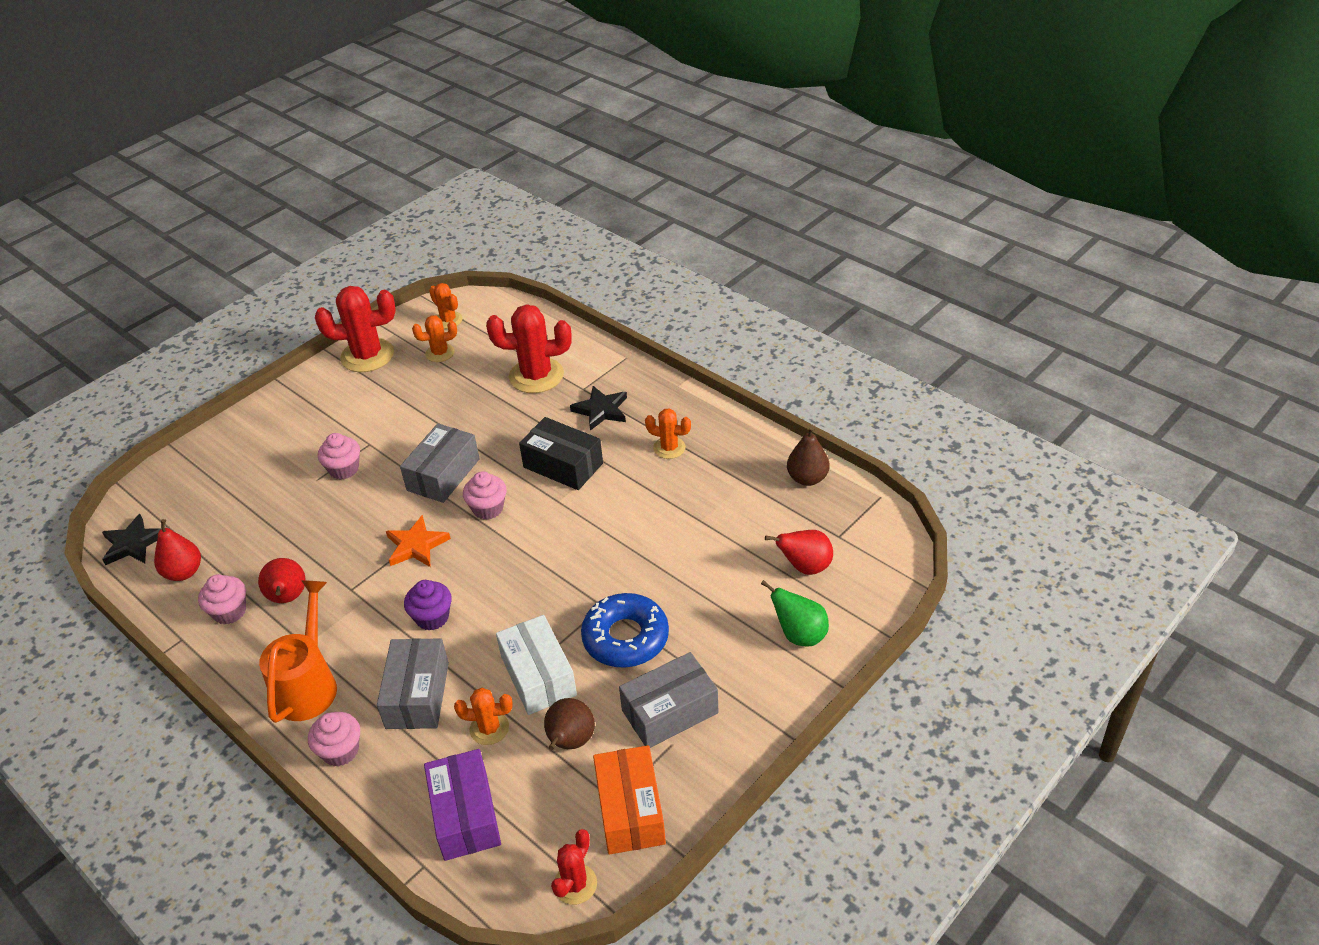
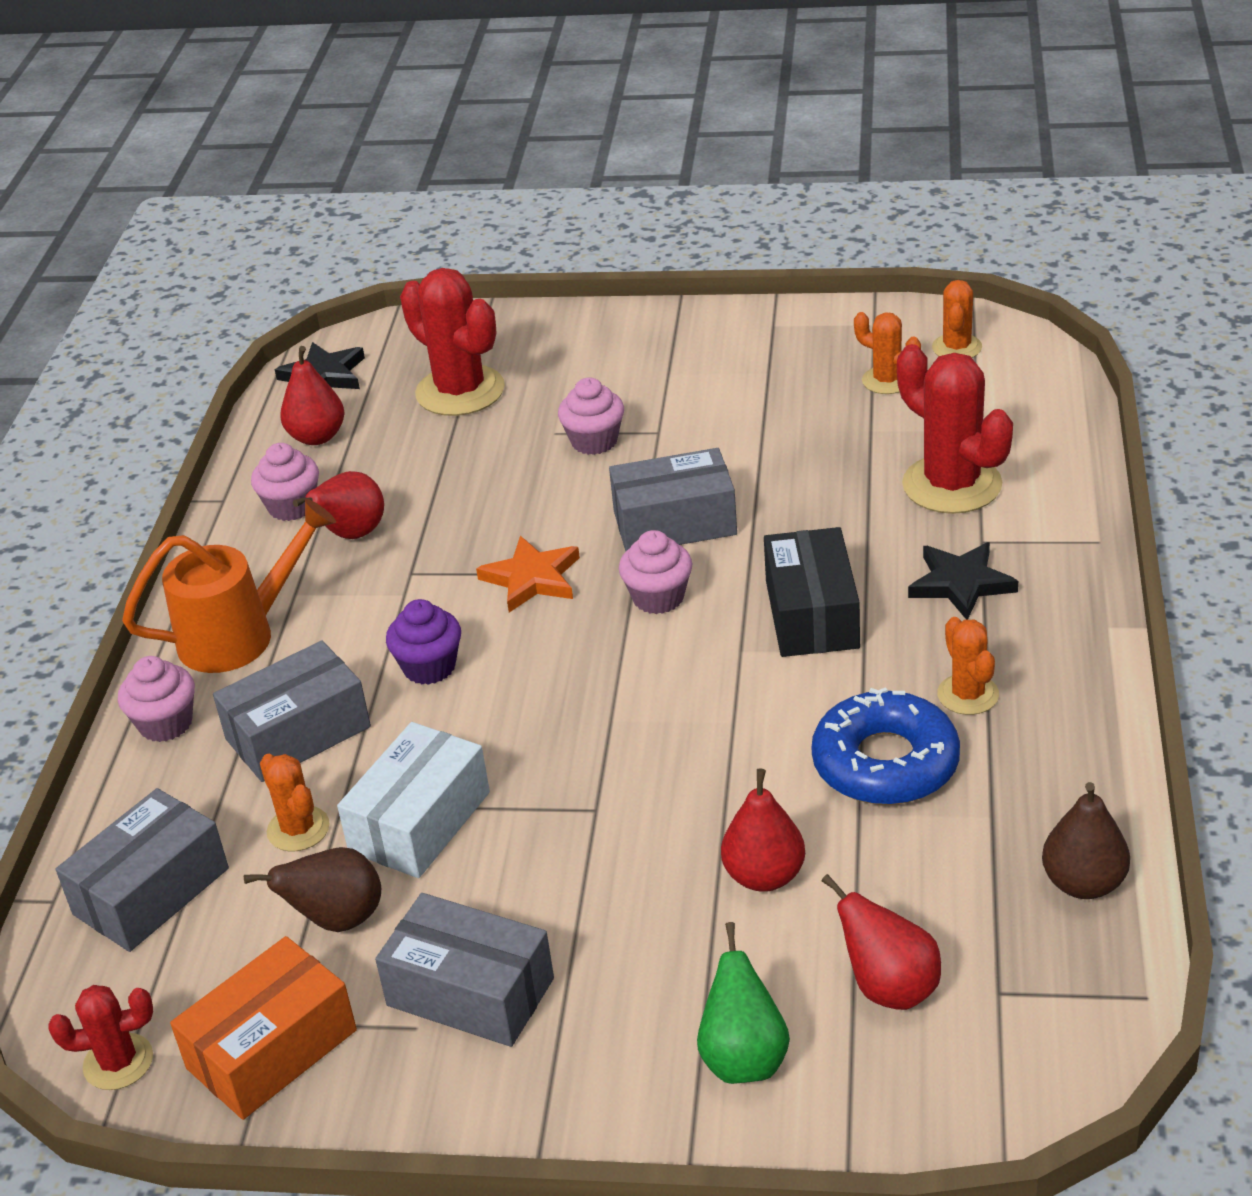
camera: 55 degrees right, 5 degrees down
red cactus [315,286,395,372] -> red cactus moved to [400,268,505,416]
purple box [424,749,501,861] -> grey box [56,788,229,952]
blue donut [581,593,669,668] -> blue donut moved to [811,687,960,805]
none -> red pear [721,768,805,892]

